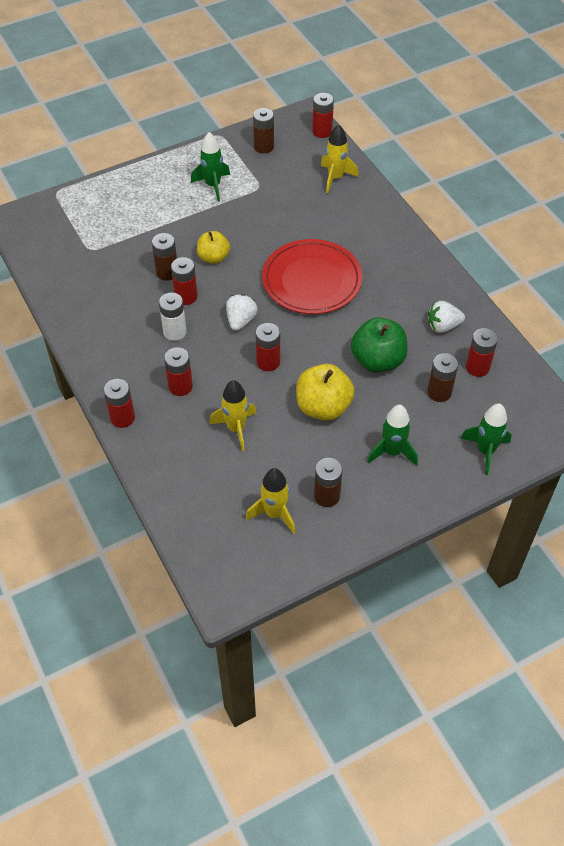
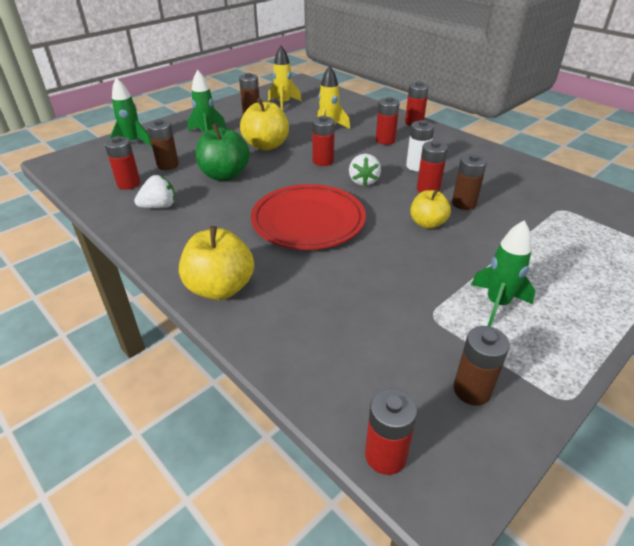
camera: 165 degrees right, 15 degrees down
yellow rocket [321,124,359,193] -> none
none -> yellow apple [179,226,254,300]

